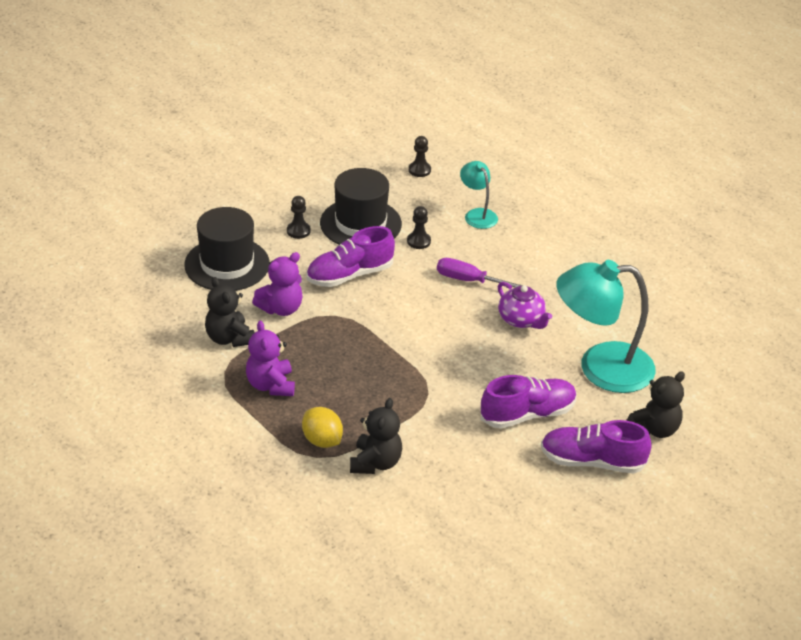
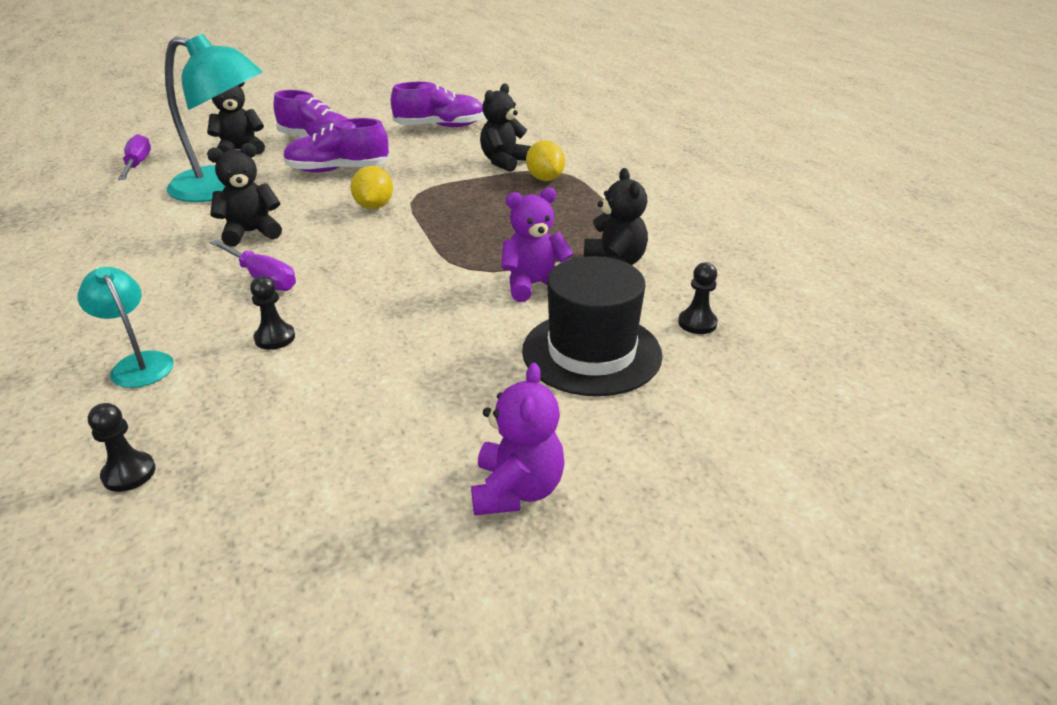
camera: 160 degrees left, 5 degrees down
purple teddy bear [246,321,295,396] -> purple teddy bear moved to [471,363,565,515]
black pawn [287,196,311,239] -> black pawn moved to [678,262,718,334]
purple shoe [307,226,395,287] -> purple shoe moved to [391,82,485,127]
black hat [320,168,402,245] -> none
turquoise lamp [460,161,498,229] -> turquoise lamp turned 150 degrees clockwise [78,267,174,388]
purple teapot [497,282,552,329] -> black teddy bear [207,143,282,246]
none -> purple screwdriver [118,134,151,180]
none -> yellow lemon [350,166,393,209]

